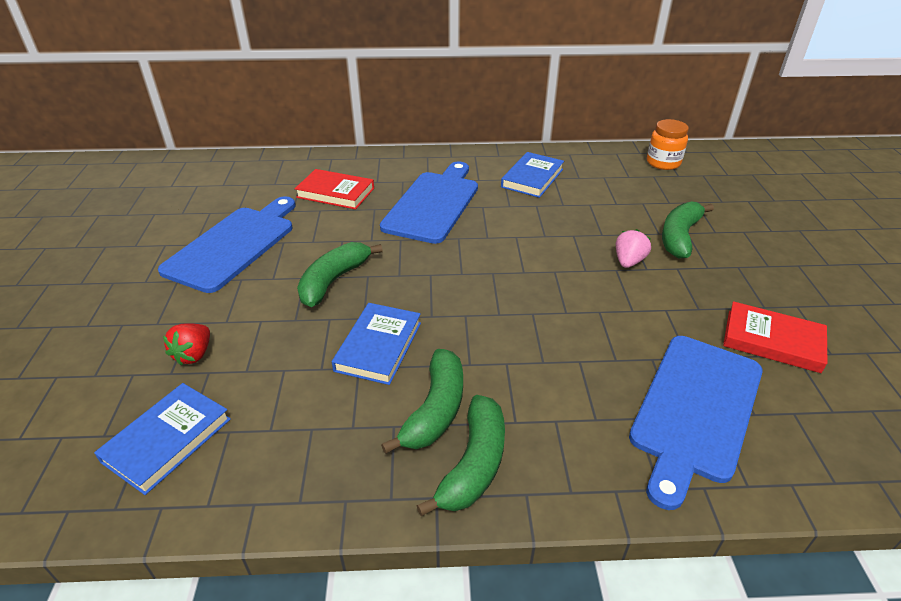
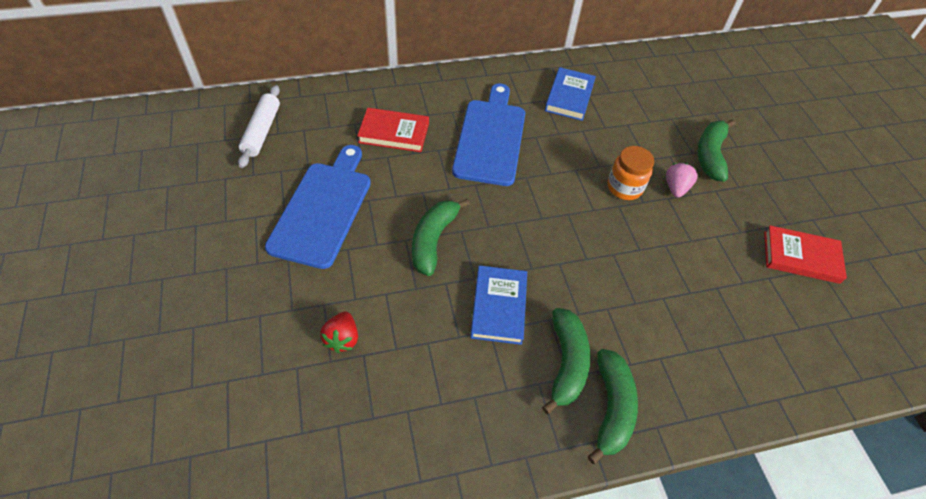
camera: 15 degrees left, 15 degrees up
blue book [94,383,231,495] -> none
blue cutting board [629,336,763,510] -> none
orange jar [647,119,689,170] -> orange jar moved to [607,146,654,200]
none -> white rolling pin [238,85,280,168]

